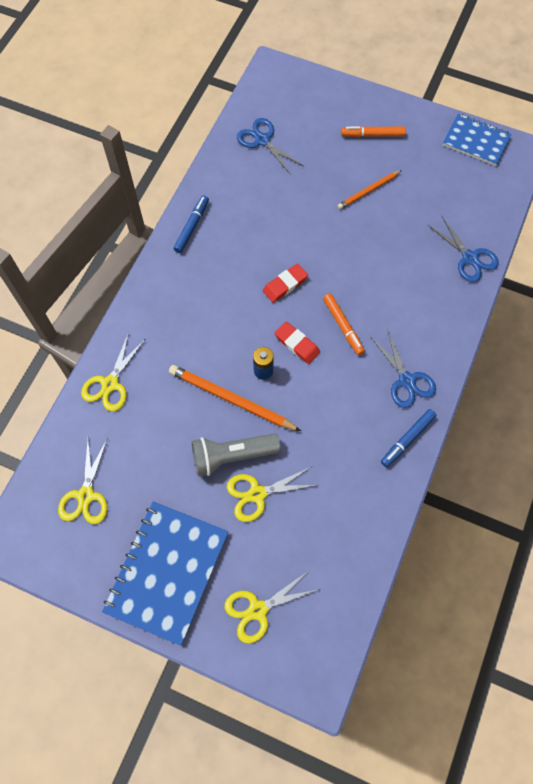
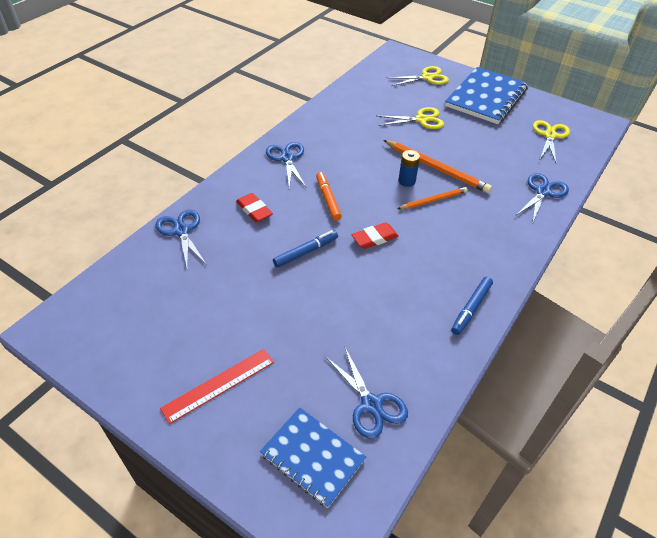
camera: 170 degrees left, 20 degrees down
yellow scissors [81,332,145,411] -> blue scissors [515,173,569,223]
grey flashlight [192,433,281,476] -> none
red eraser [275,322,320,364] -> red eraser moved to [236,193,273,222]
orange pencil [338,170,402,209] -> orange pencil moved to [398,187,468,209]
orange marker [341,126,406,137] -> red ruler [160,349,274,424]
blue marker [381,409,436,467] -> blue marker moved to [273,230,338,268]
blue notebook [443,114,512,166] -> blue notebook moved to [260,407,366,508]

